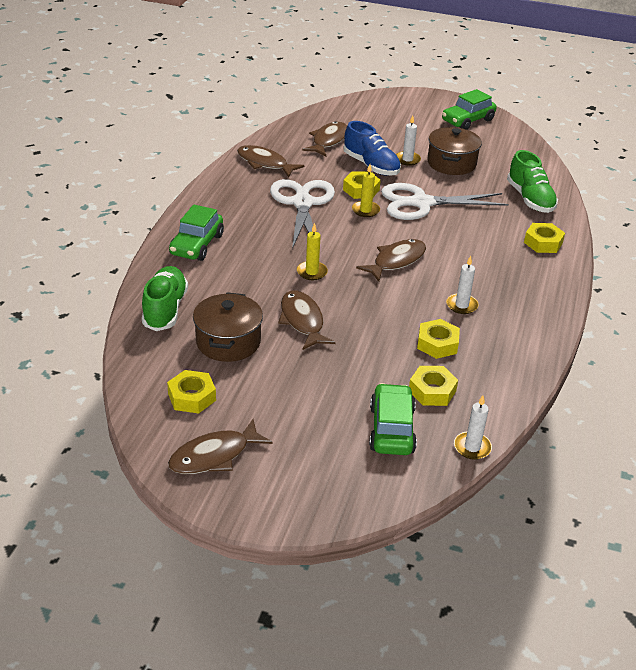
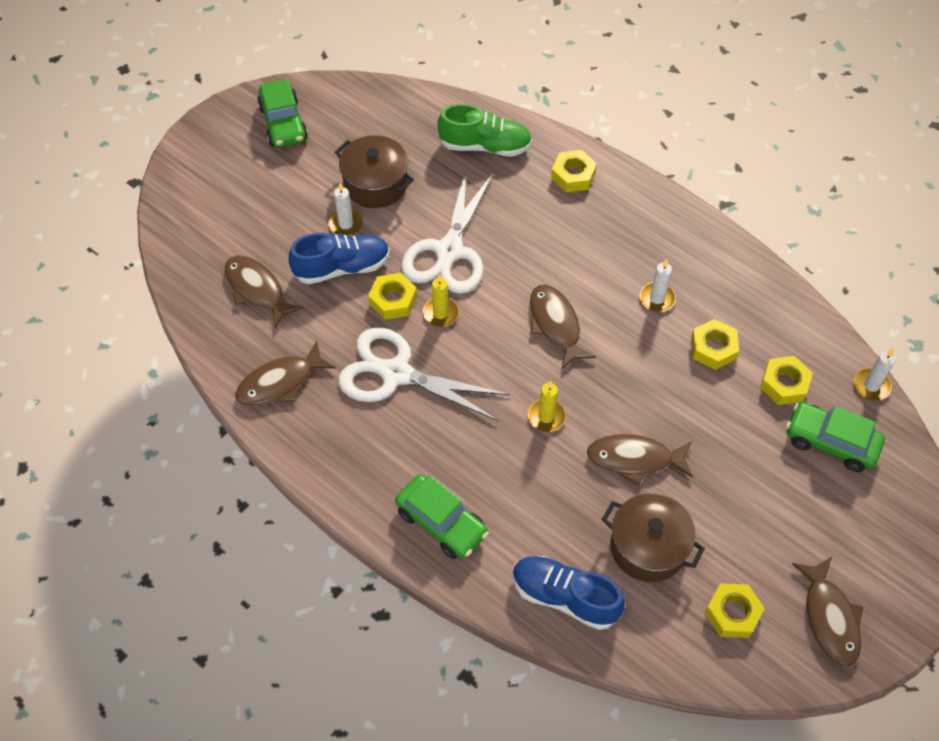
camera: 65 degrees left, 20 degrees up
green shoe [142,266,188,331] -> blue shoe [512,556,625,630]

